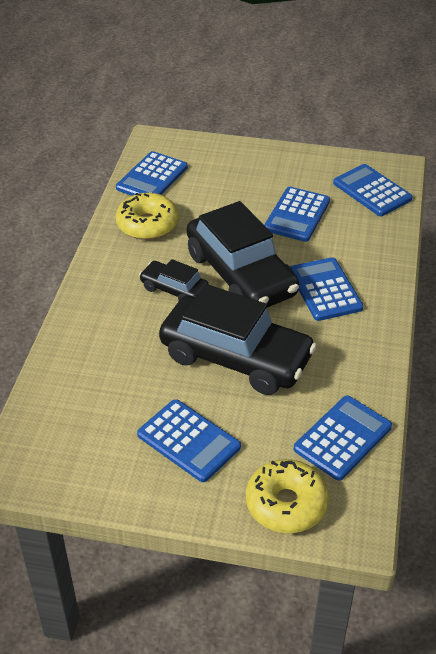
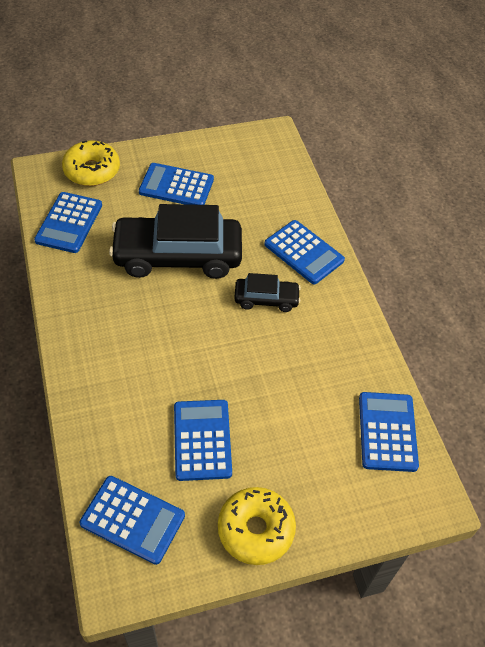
camera: 150 degrees right, 10 degrees up
yellow donut [116,193,178,240] -> yellow donut moved to [218,487,296,565]
black car [187,201,299,308] -> none
blue calculator [290,257,364,321] -> blue calculator moved to [264,220,345,284]

